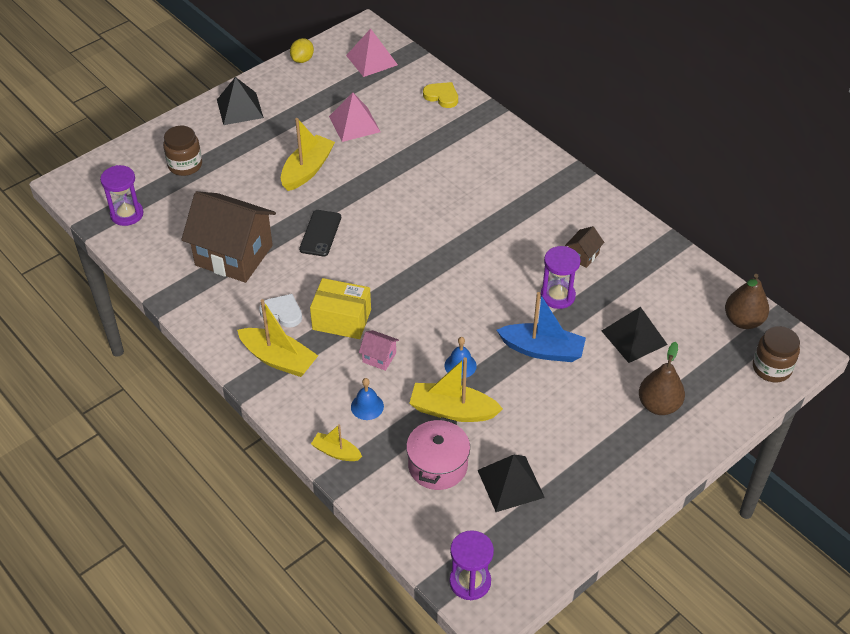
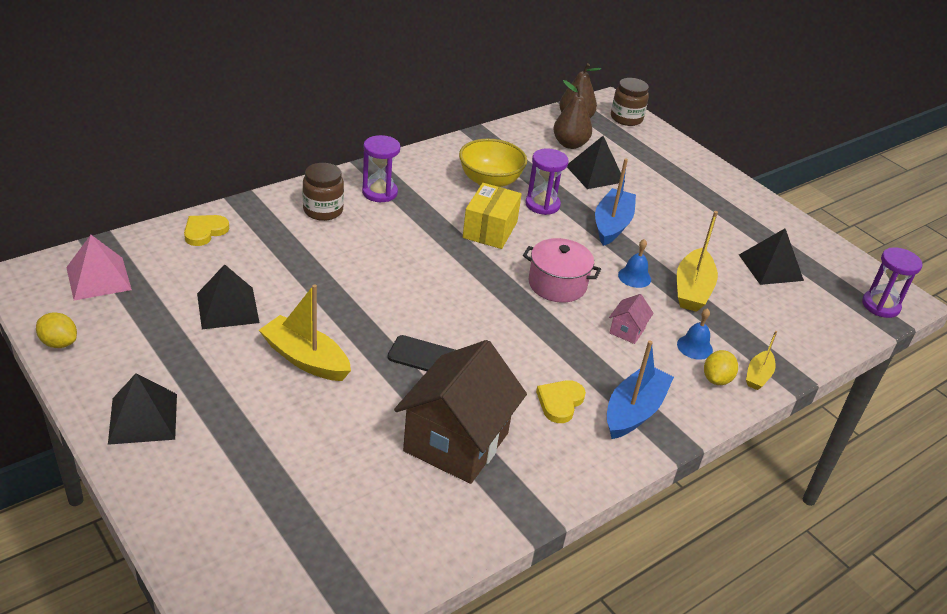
camera: 90 degrees left, 10 degrees down
purple hourglass [100,165,144,226] -> purple hourglass moved to [362,135,400,202]
brown jar [163,126,202,176] -> brown jar moved to [302,163,344,221]
yellow boat [237,299,318,377] -> blue boat [607,340,674,439]
white heart [259,294,302,328] -> yellow heart [536,380,586,423]
yellow box [310,278,371,339] -> yellow box moved to [463,183,522,249]
pink pyramid [329,93,380,142] -> black pyramid [197,264,260,329]
pink pot [406,417,470,490] -> pink pot moved to [523,238,601,302]
brown house [565,226,604,268] -> yellow bowl [459,139,527,187]
brown pear [639,342,685,415] -> brown pear moved to [553,80,592,149]
none -> yellow lemon [704,350,738,385]

